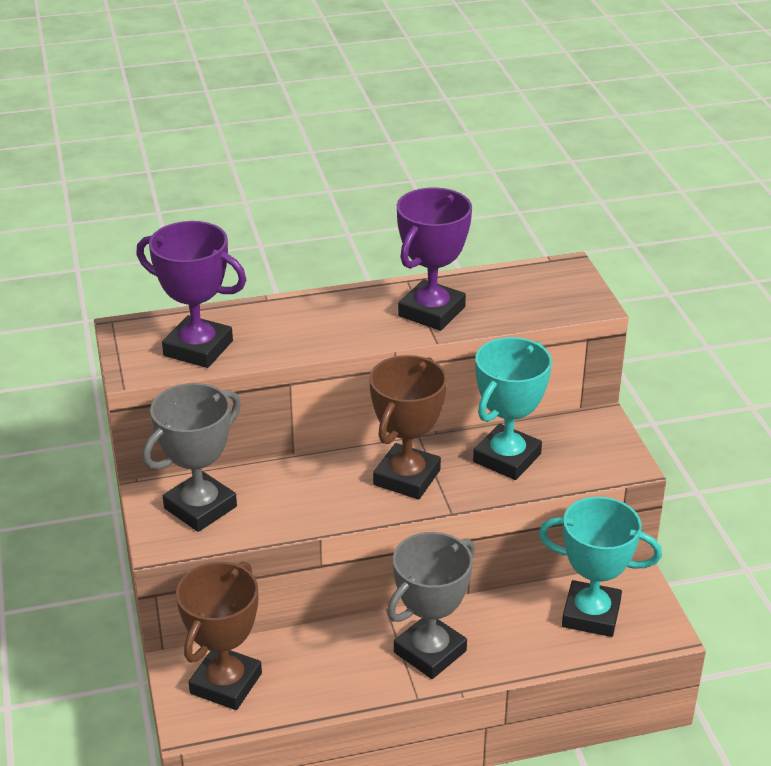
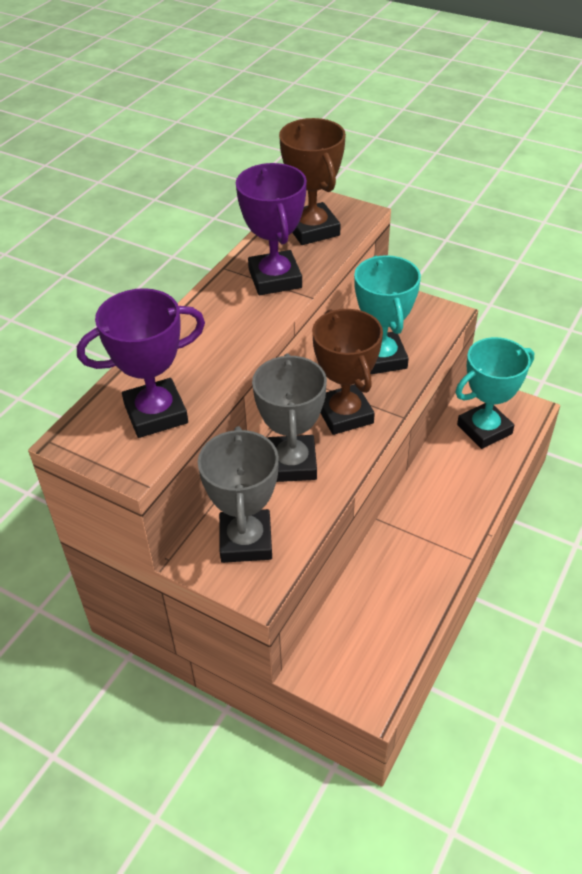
camera: 45 degrees left, 10 degrees up
brown trophy [176,562,262,710] -> brown trophy moved to [279,118,346,245]
grey trophy [387,532,475,679] -> grey trophy moved to [252,354,327,482]

